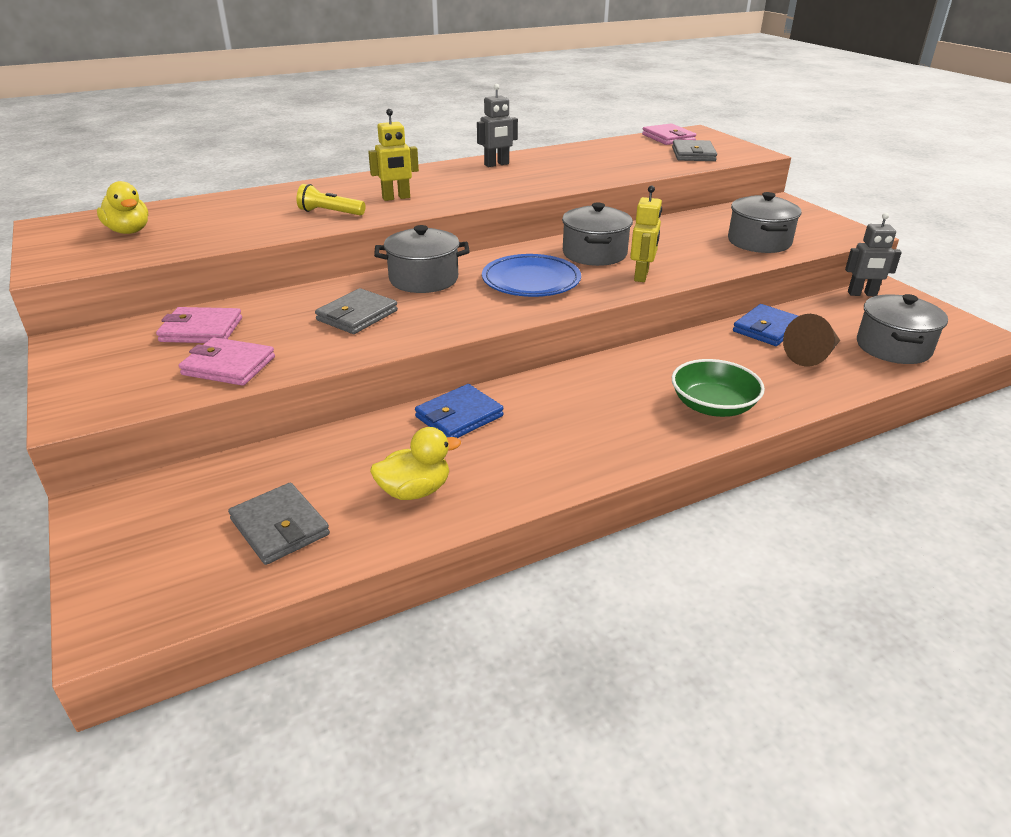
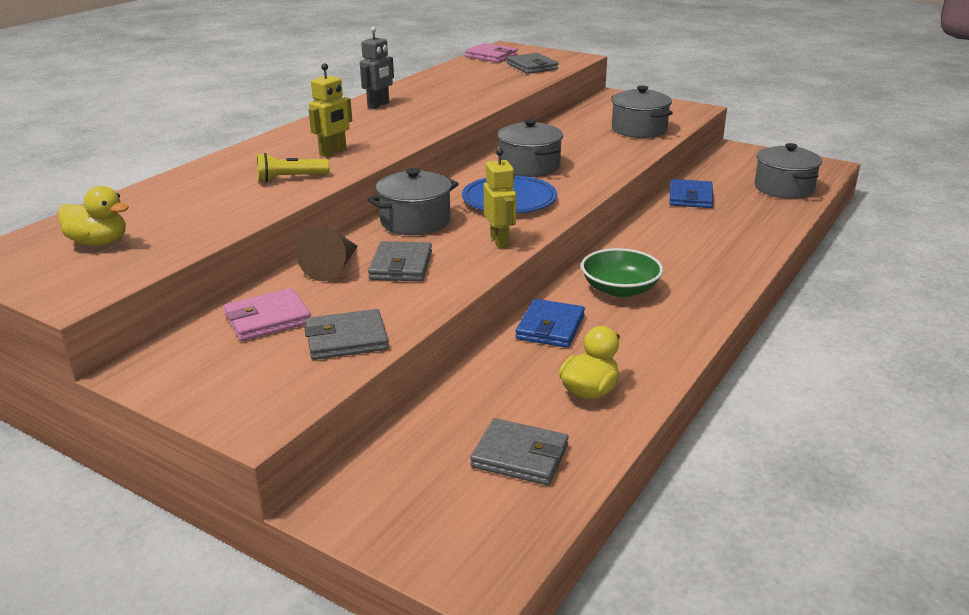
camera: 30 degrees left, 5 degrees down
pink wallet [179,337,275,386] -> grey wallet [304,309,389,360]
yellow robot [630,185,662,282] -> yellow robot moved to [484,148,516,249]
green bowl [672,359,765,417] -> green bowl moved to [581,248,663,297]
brown cone [783,314,840,367] -> brown cone moved to [296,225,358,281]
grey robot [845,213,902,296] -> none

